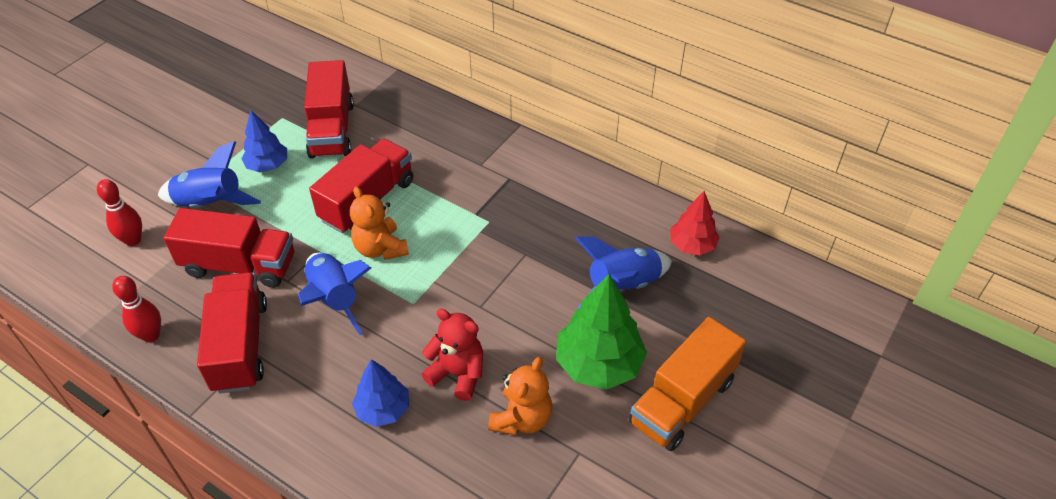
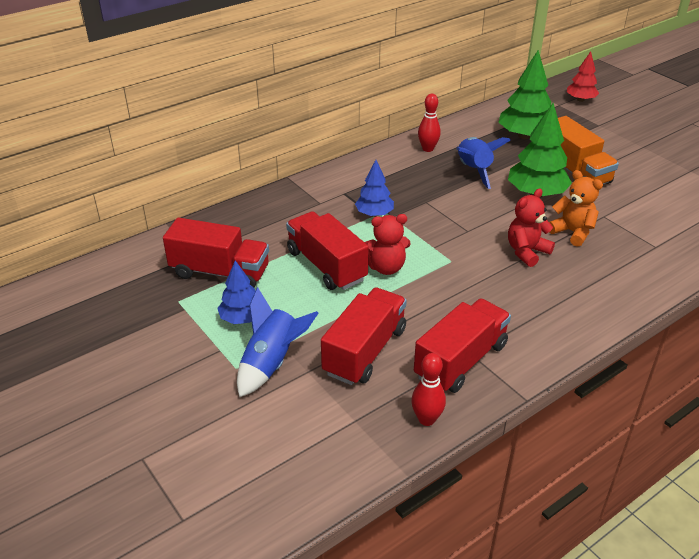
camera: 70 degrees left, 10 degrees down
red bowling pin [97,179,142,246] -> red bowling pin moved to [418,94,441,152]
red truck [197,272,267,393] -> red truck turned 120 degrees clockwise [414,299,511,393]
blue rocket [299,252,371,335] -> none
orange teddy bear [350,186,409,260] -> red teddy bear [365,214,410,275]
blue tree [352,359,409,427] -> blue tree moved to [355,160,394,217]
red tree [670,191,720,255] -> red tree moved to [567,51,599,102]
none -> green tree [498,50,551,139]

